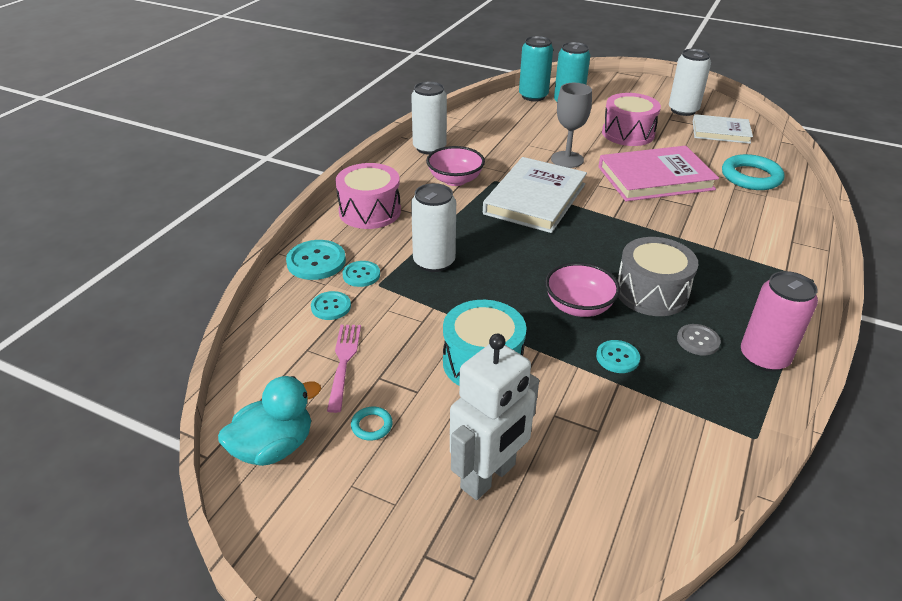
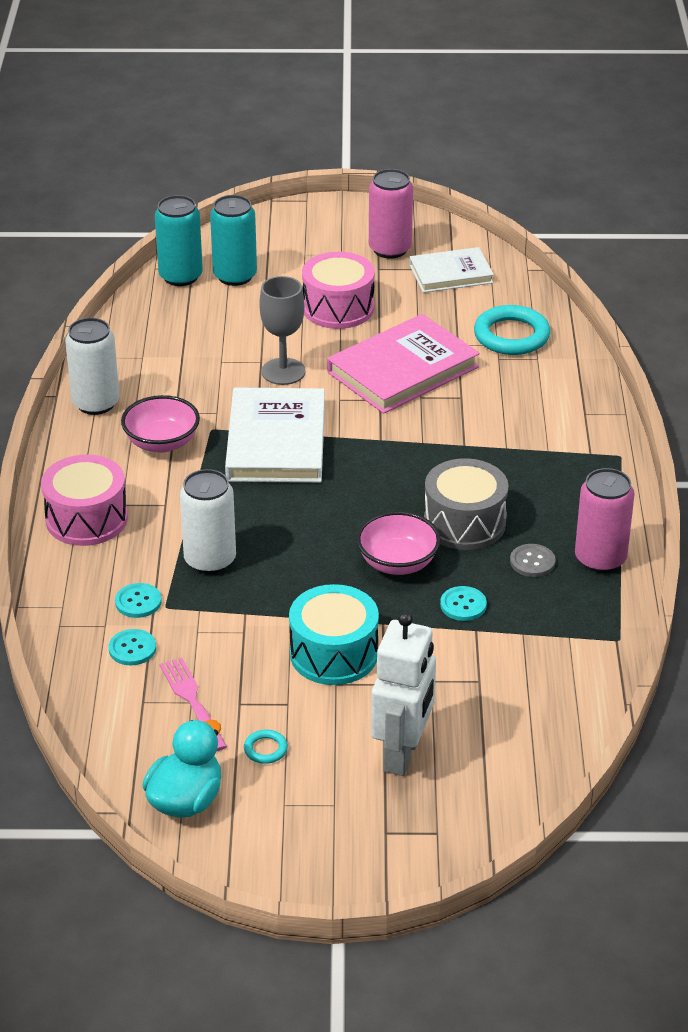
camera: 25 degrees left, 0 degrees up
turquoise button [286,240,346,280] -> none
white can [669,49,711,116] -> pink can [369,169,413,259]

